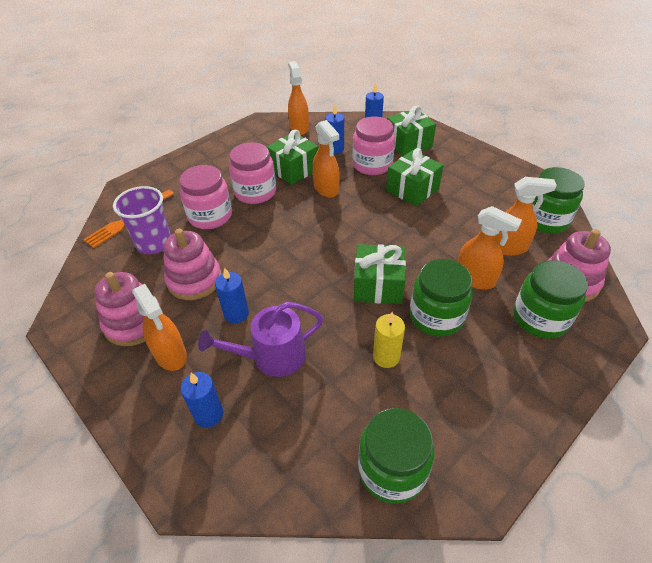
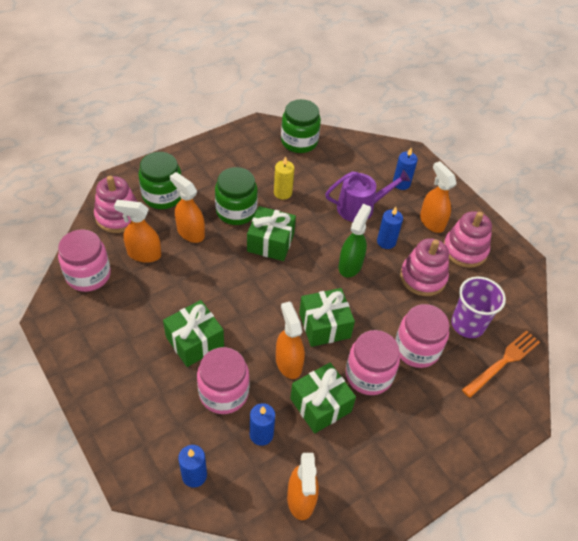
camera: 175 degrees left, 5 degrees up
green gift [387,106,436,156] -> green gift moved to [299,288,355,347]
green jar [532,167,585,234] -> pink jar [58,229,111,292]
none -> green spray bottle [339,204,371,277]

